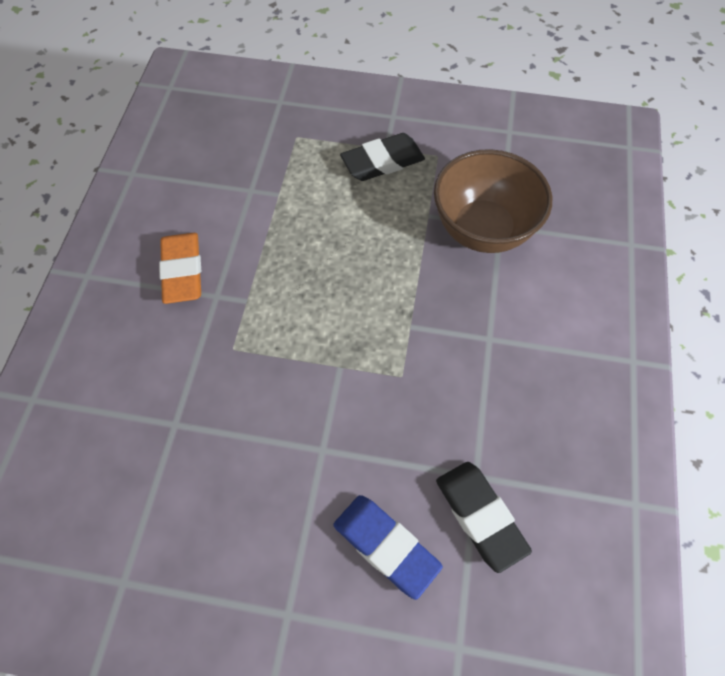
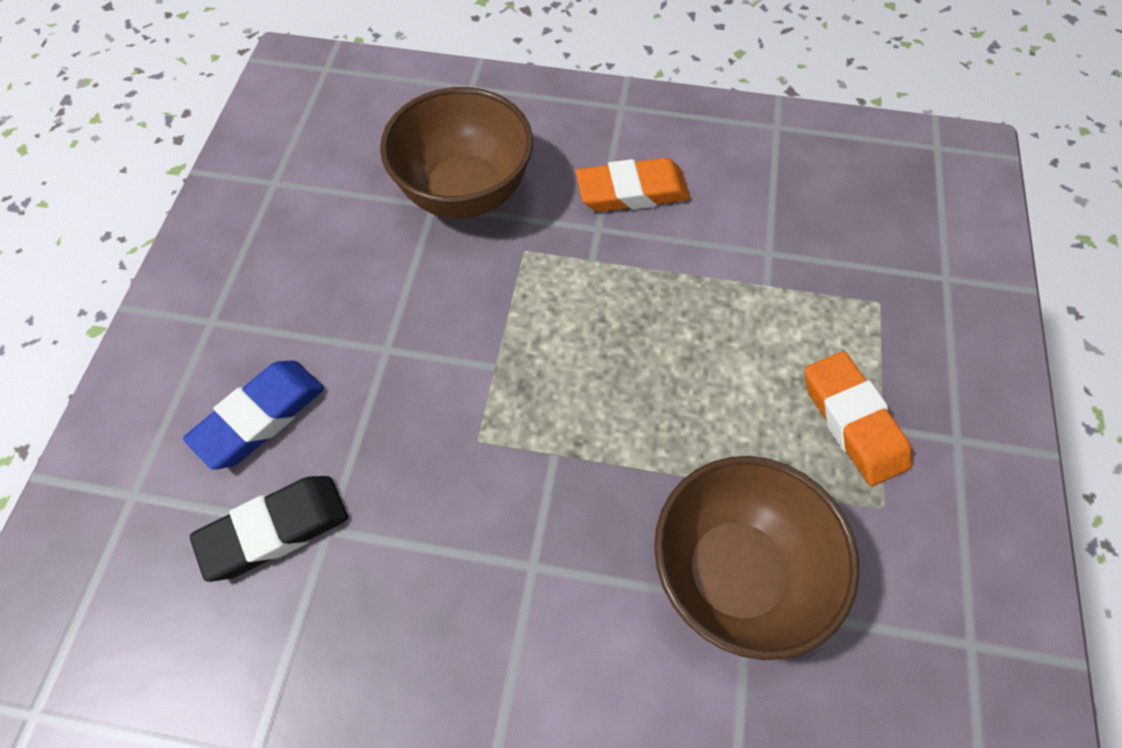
camera: 90 degrees right, 0 degrees up
black eraser [340,133,425,181] -> orange eraser [805,351,912,486]
none -> brown bowl [380,87,533,218]

